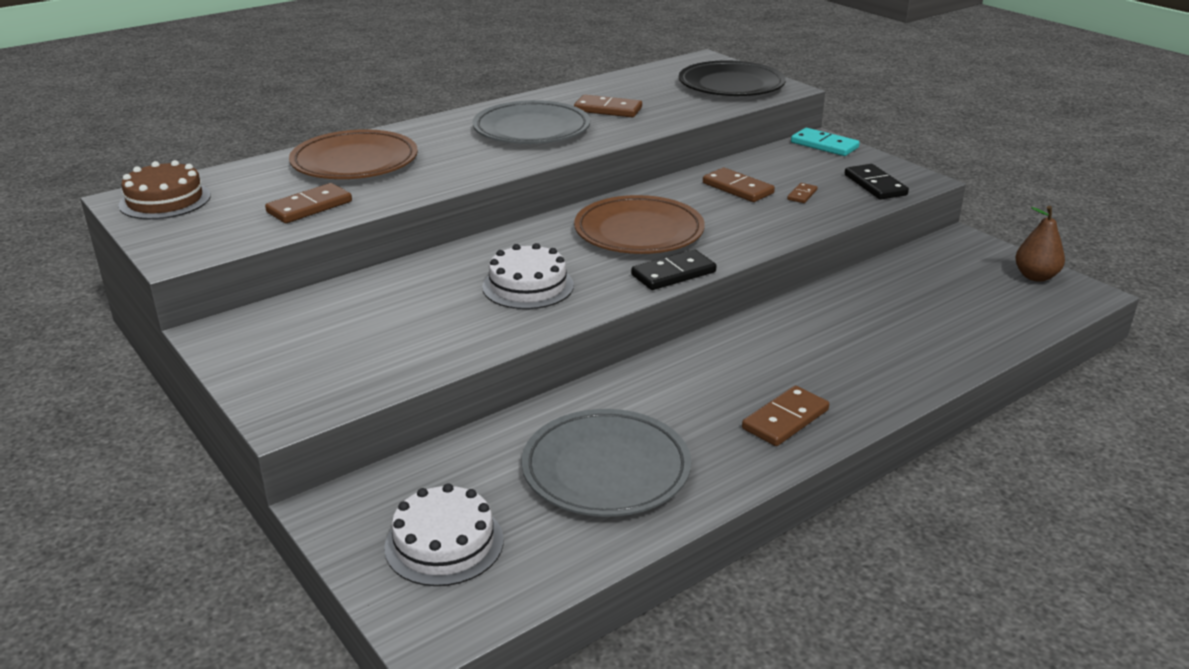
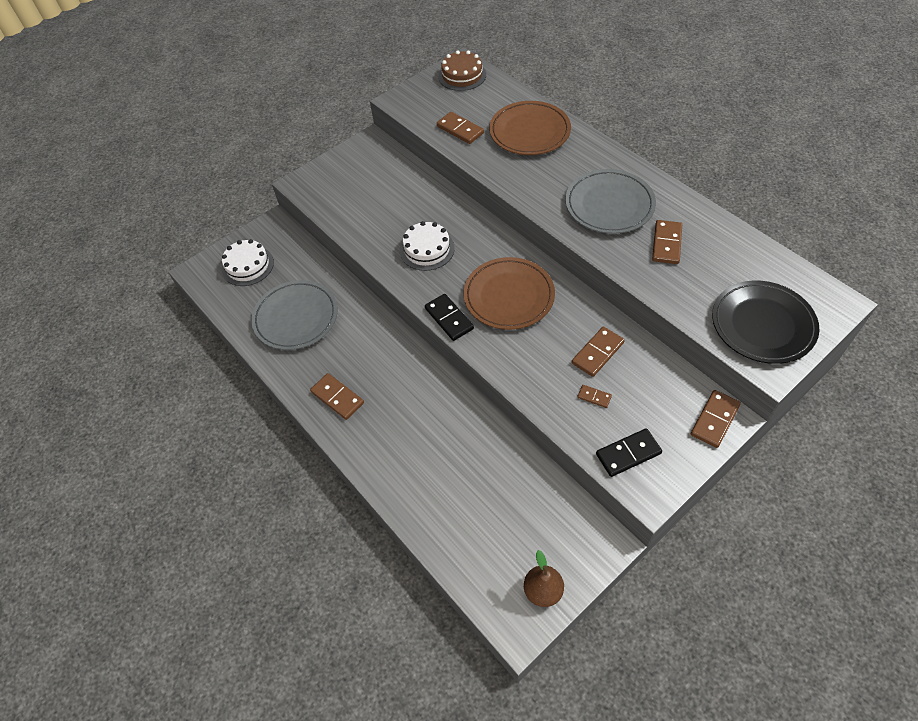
camera: 90 degrees right, 25 degrees up
turquoise domino [791,128,860,156] -> brown domino [691,390,741,448]

